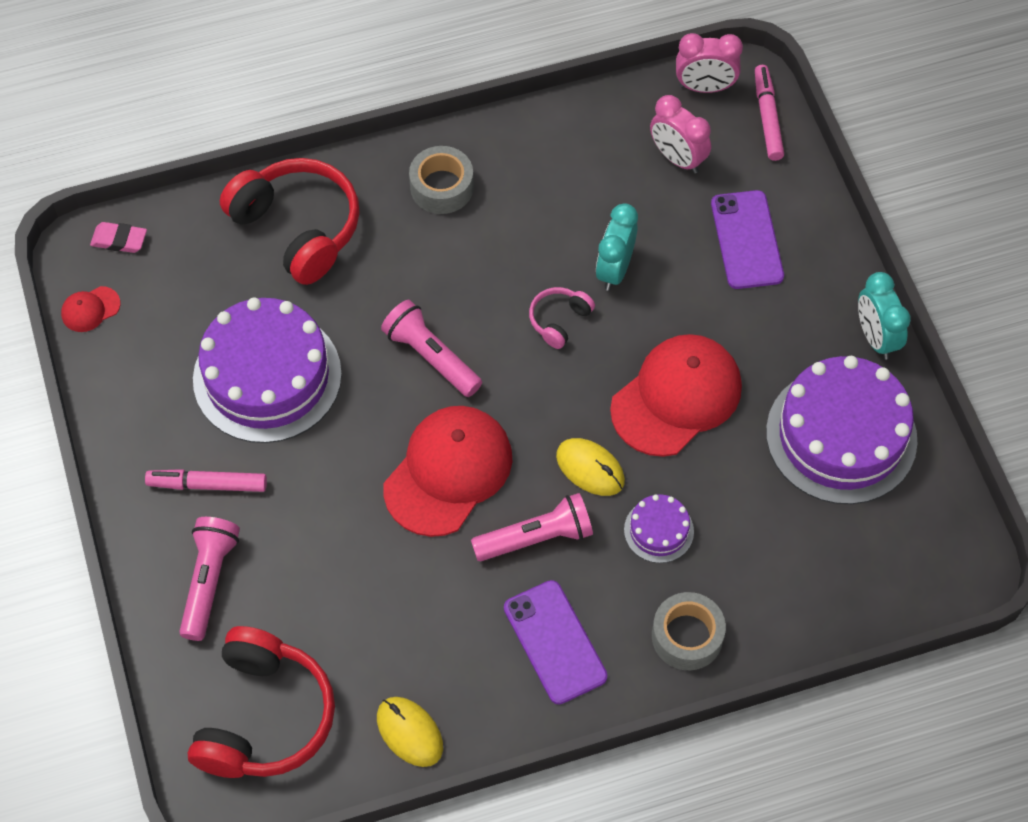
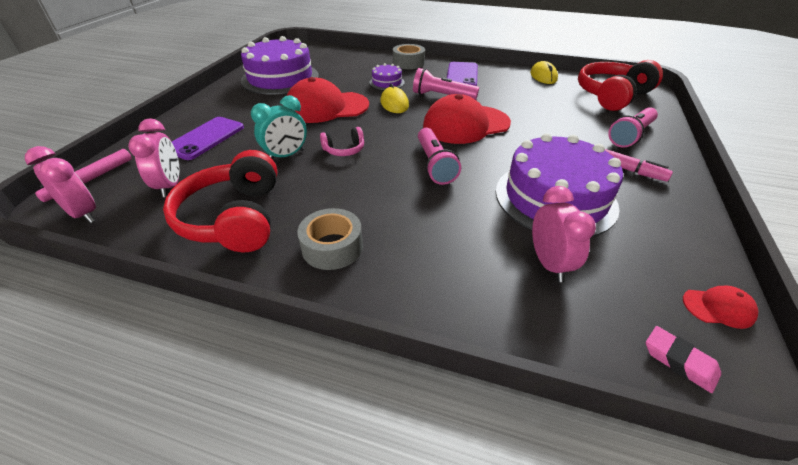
camera: 145 degrees left, 20 degrees down
red headphones [220,158,360,285] -> red headphones moved to [163,150,277,252]
turquoise clock [858,272,911,360] -> none
none -> pink clock [532,186,596,282]

